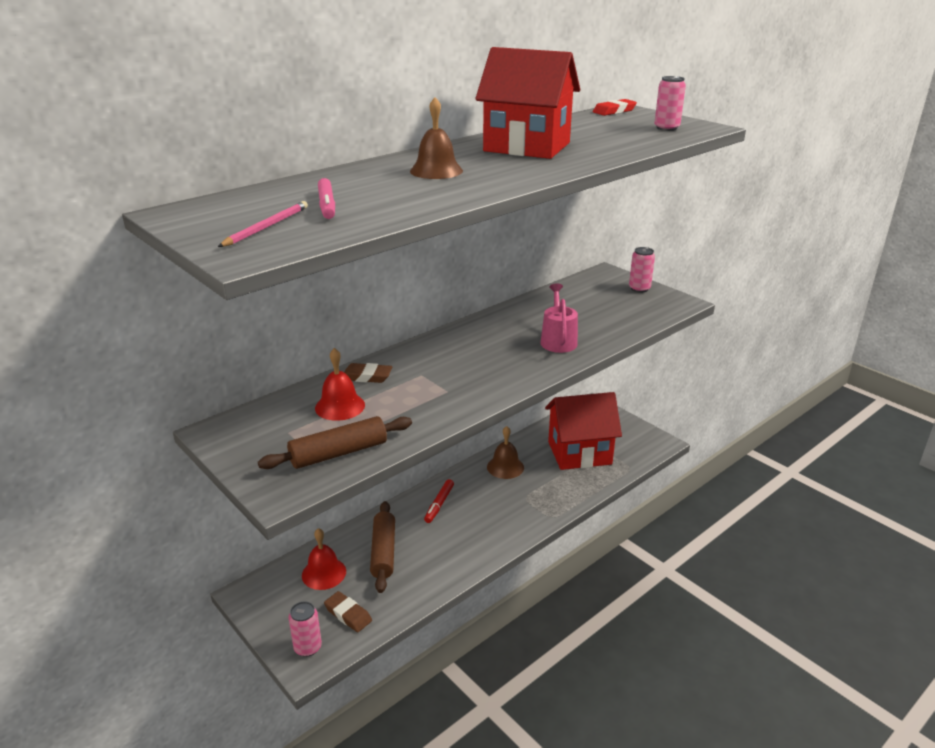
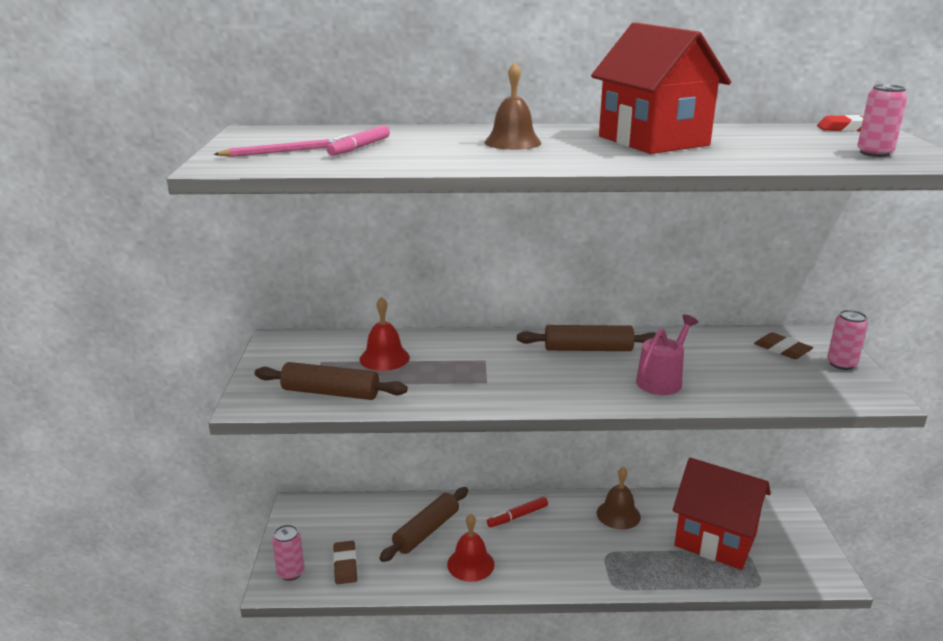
camera: 40 degrees right, 5 degrees down
red bell [302,528,346,590] -> red bell moved to [447,514,495,582]
brown eraser [344,363,392,383] -> brown eraser moved to [754,333,813,359]
none -> brown rolling pin [517,325,662,351]

